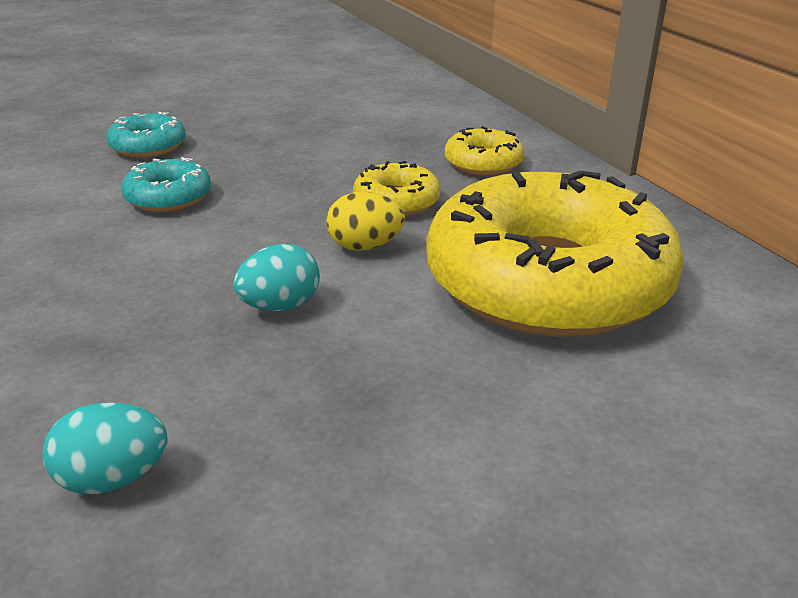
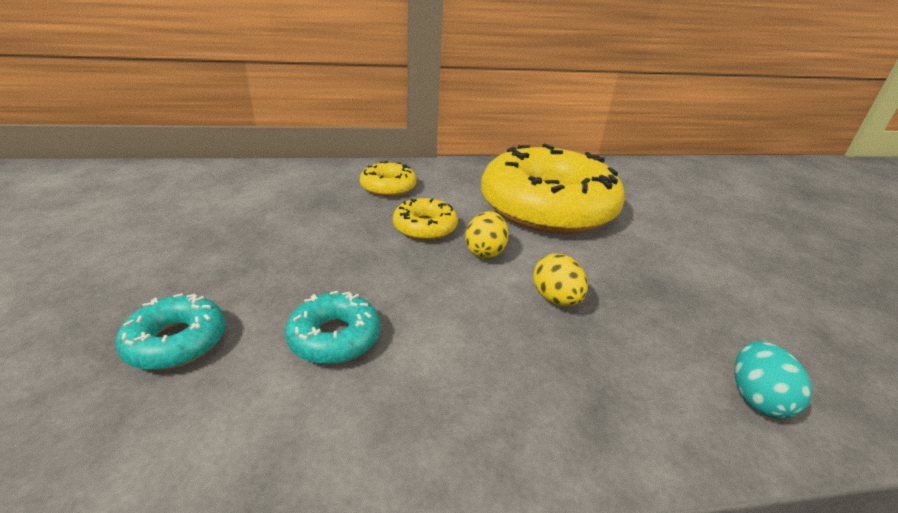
camera: 75 degrees left, 0 degrees up
turquoise egg [233,244,320,311] -> yellow egg [533,254,588,306]

